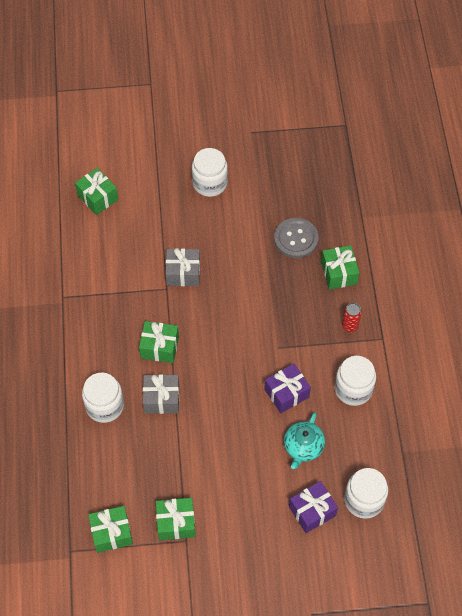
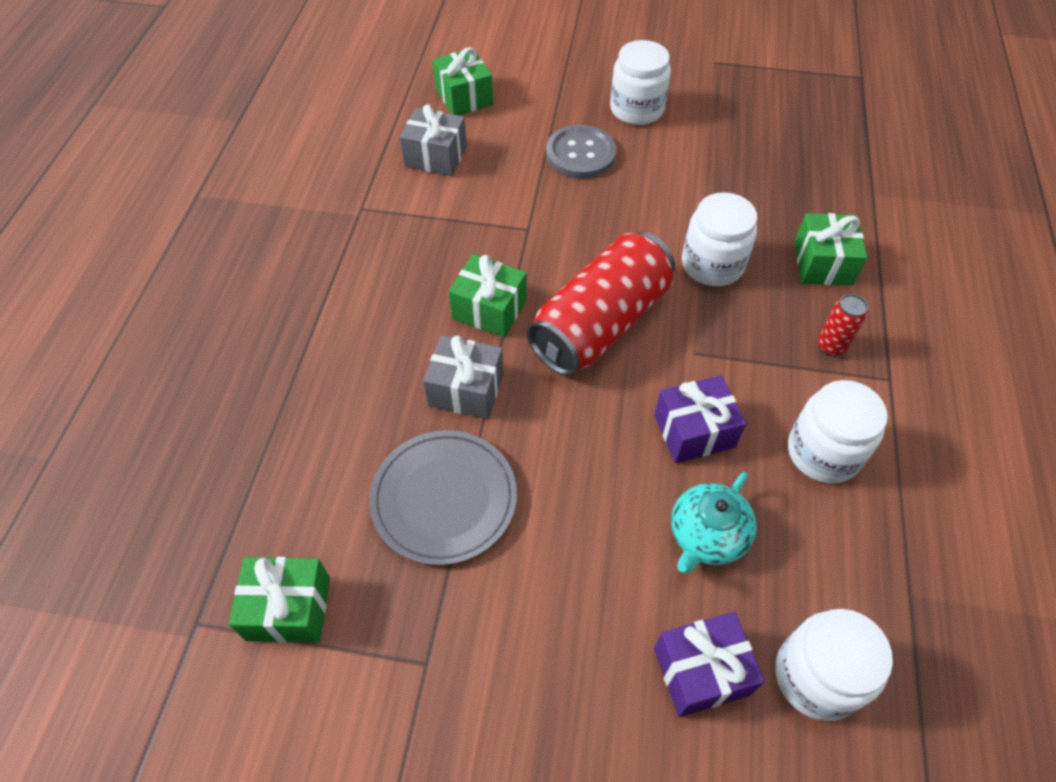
camera: 15 degrees right, 5 degrees down
white jar [82,373,124,423] -> white jar moved to [682,192,757,286]
green gift [156,498,195,540] -> none
grey gift [165,248,200,286] -> grey gift moved to [400,104,467,176]
grey button [274,218,319,258] -> grey button moved to [546,125,616,179]
none -> grey plate [369,430,517,565]
none -> red can [527,232,675,376]

